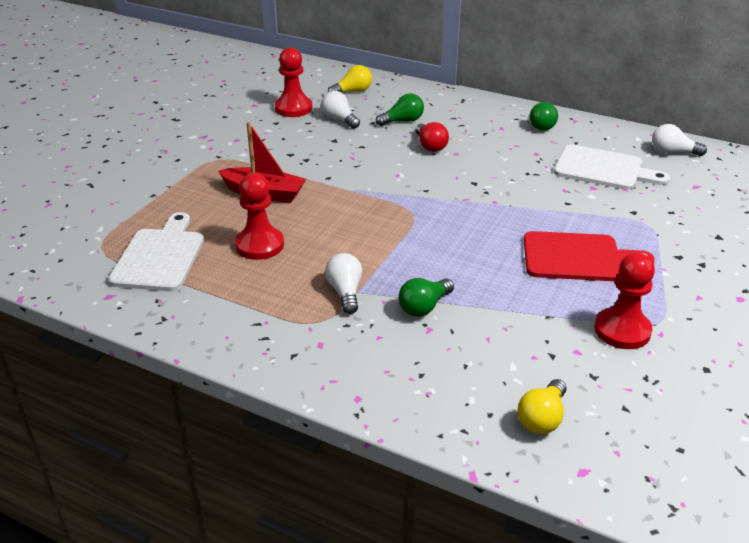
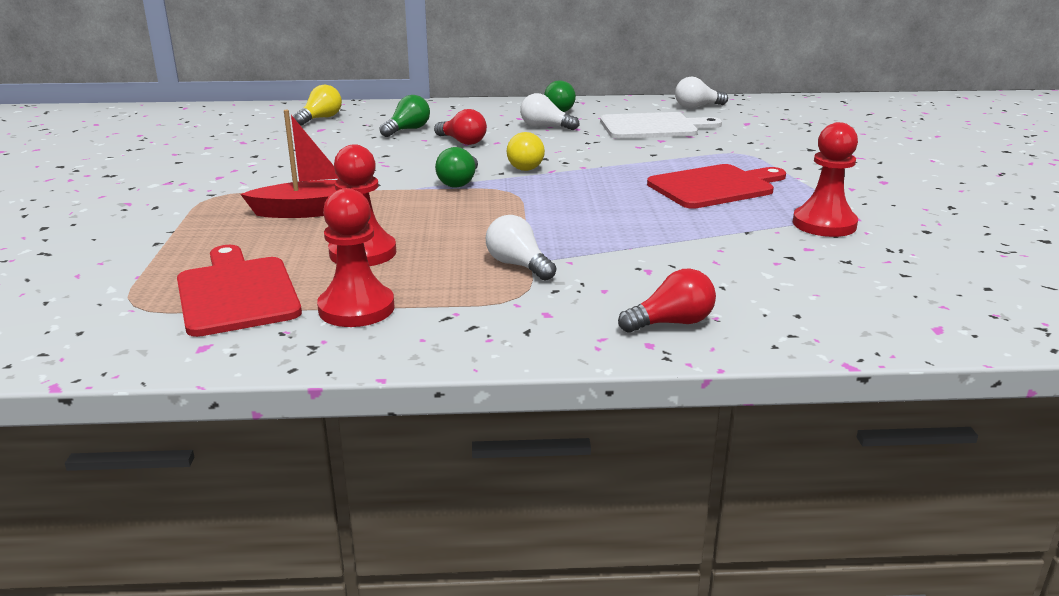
camera: 30 degrees left, 10 degrees down
white cutting board [108,212,204,291] -> red cutting board [177,245,302,337]
red pawn [275,47,312,117] -> red pawn moved to [317,188,394,327]
white light bulb [321,91,360,129] -> white light bulb moved to [520,93,579,130]
green light bulb [398,278,454,317] -> green light bulb moved to [435,147,478,187]
yellow light bulb [517,379,566,434] -> yellow light bulb moved to [507,132,545,171]
none -> red light bulb [618,268,716,333]

